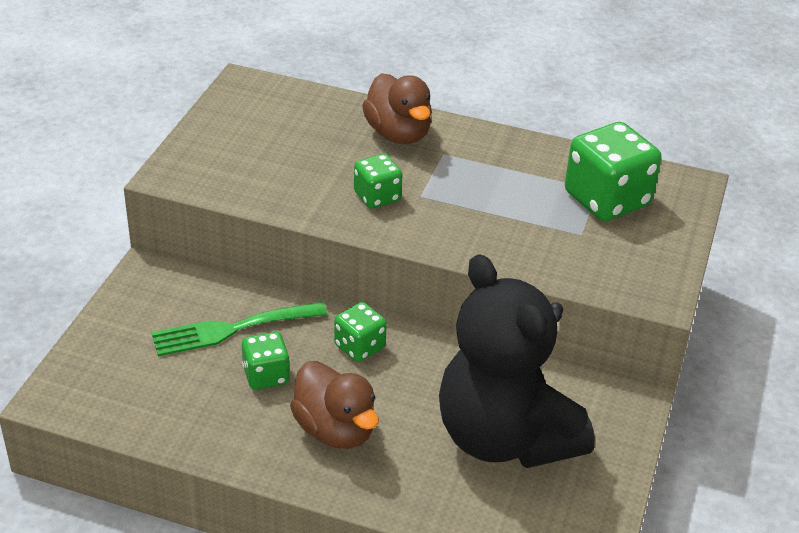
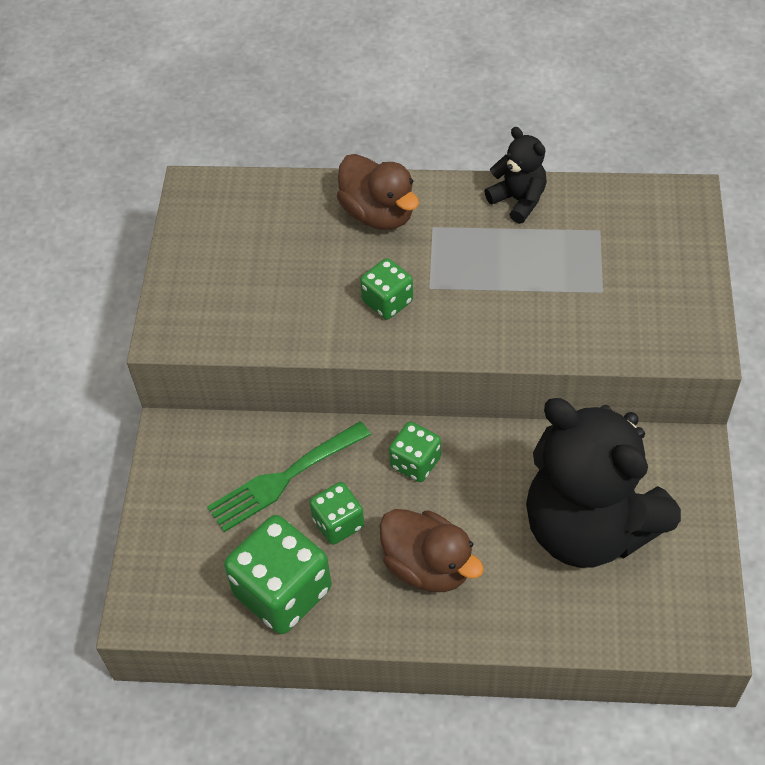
camera: 10 degrees left, 15 degrees up
green dice [565,122,662,221] -> green dice moved to [224,515,332,634]
none -> black teddy bear [485,127,547,224]

